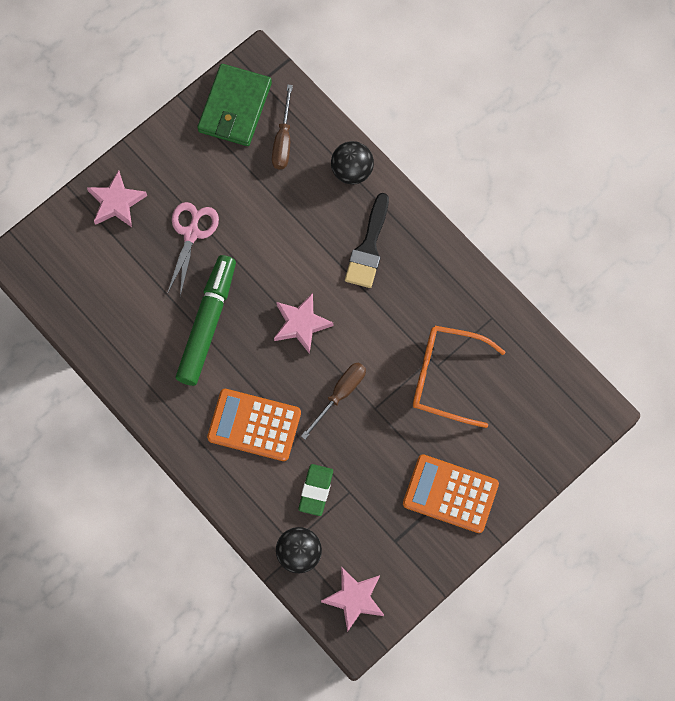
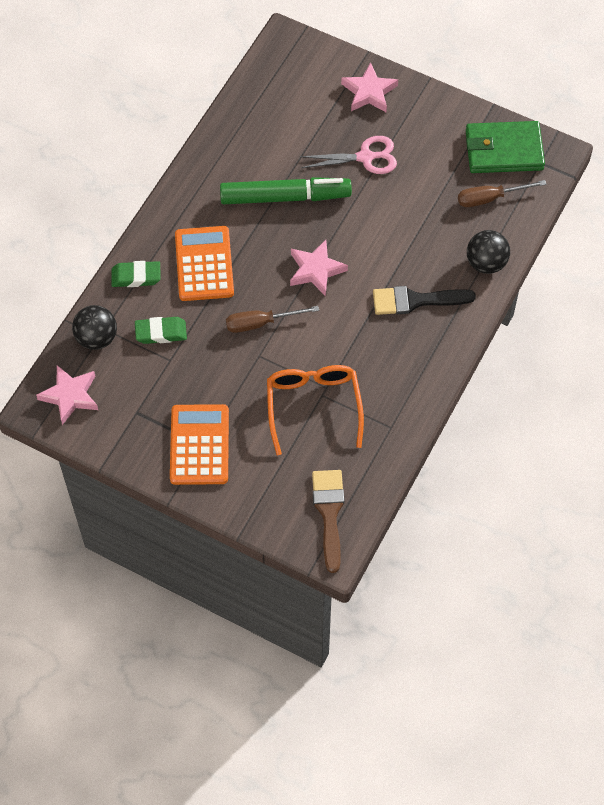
camera: 70 degrees right, 10 degrees down
brown screwdriver [301,363,366,439] -> brown screwdriver turned 150 degrees clockwise [226,306,319,333]
none -> green eraser [111,261,160,287]
none -> brown brush [312,470,344,573]

